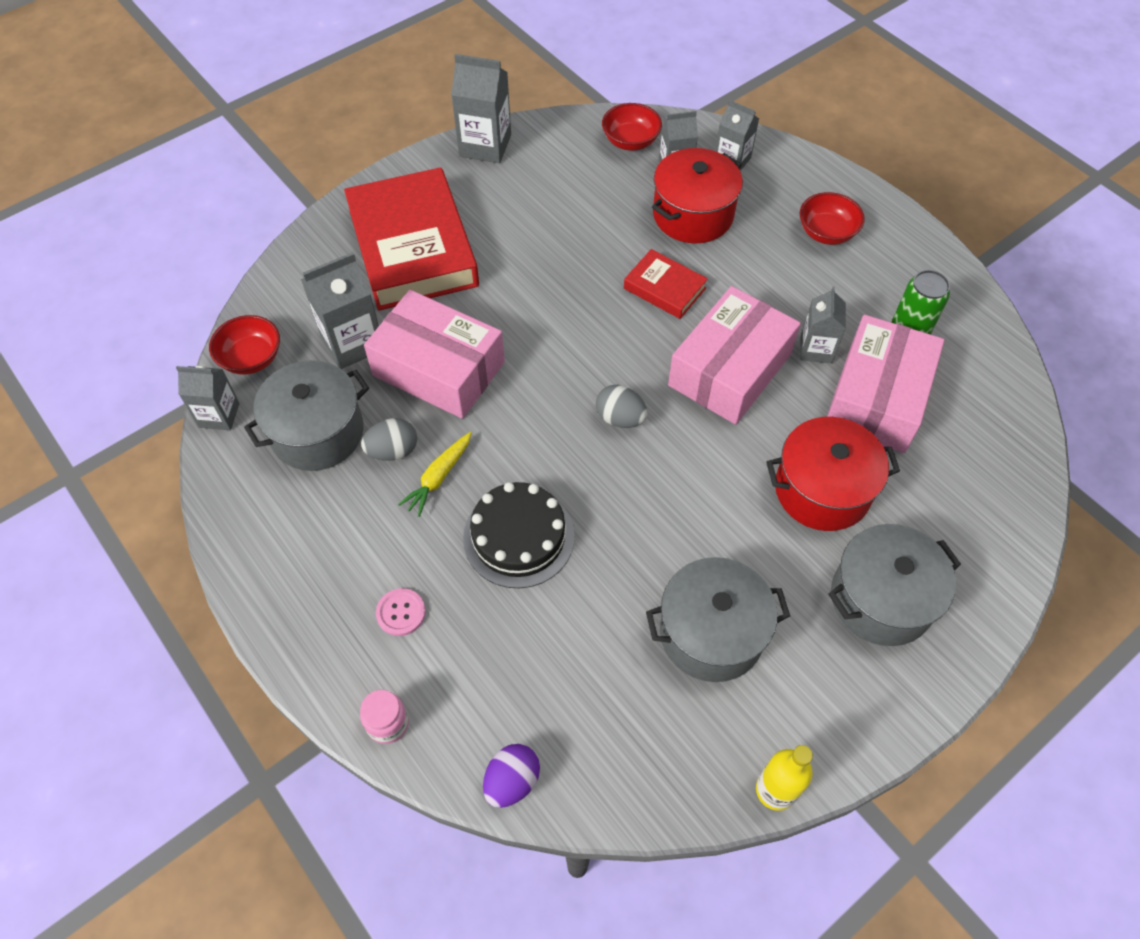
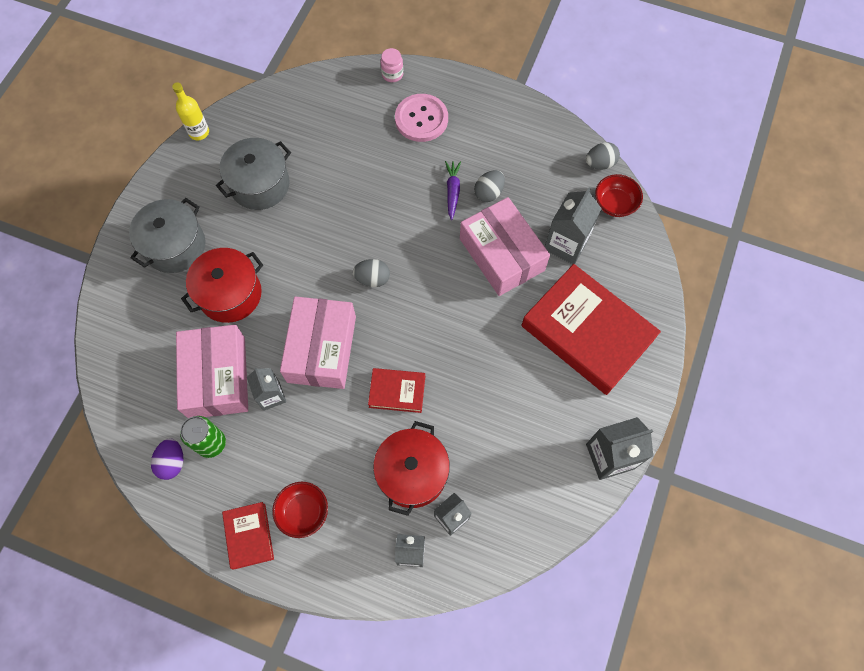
camera: 150 degrees right, 10 degrees up
grey carton [176,365,240,430] -> grey egg [586,142,620,170]
grey pot [244,360,369,471] -> none
pink box [364,290,505,419] -> pink box turned 60 degrees clockwise [460,197,550,296]
pink button [376,588,426,636] -> pink button [395,94,448,142], size x1.95
yellow carrot [398,432,472,517] -> purple carrot [445,161,461,220]
black cake [463,482,574,588] -> none
purple egg [483,744,540,808] -> purple egg moved to [151,439,183,480]
red bowl [602,103,662,151] -> none
none -> red book [222,502,274,570]

